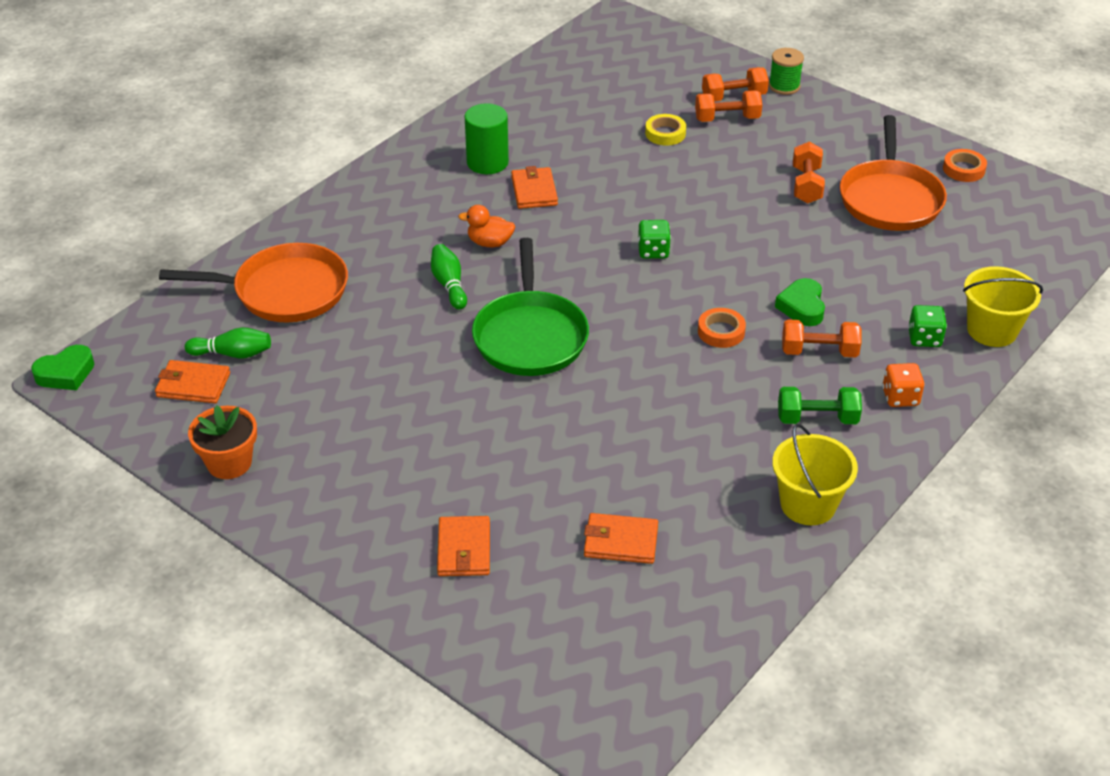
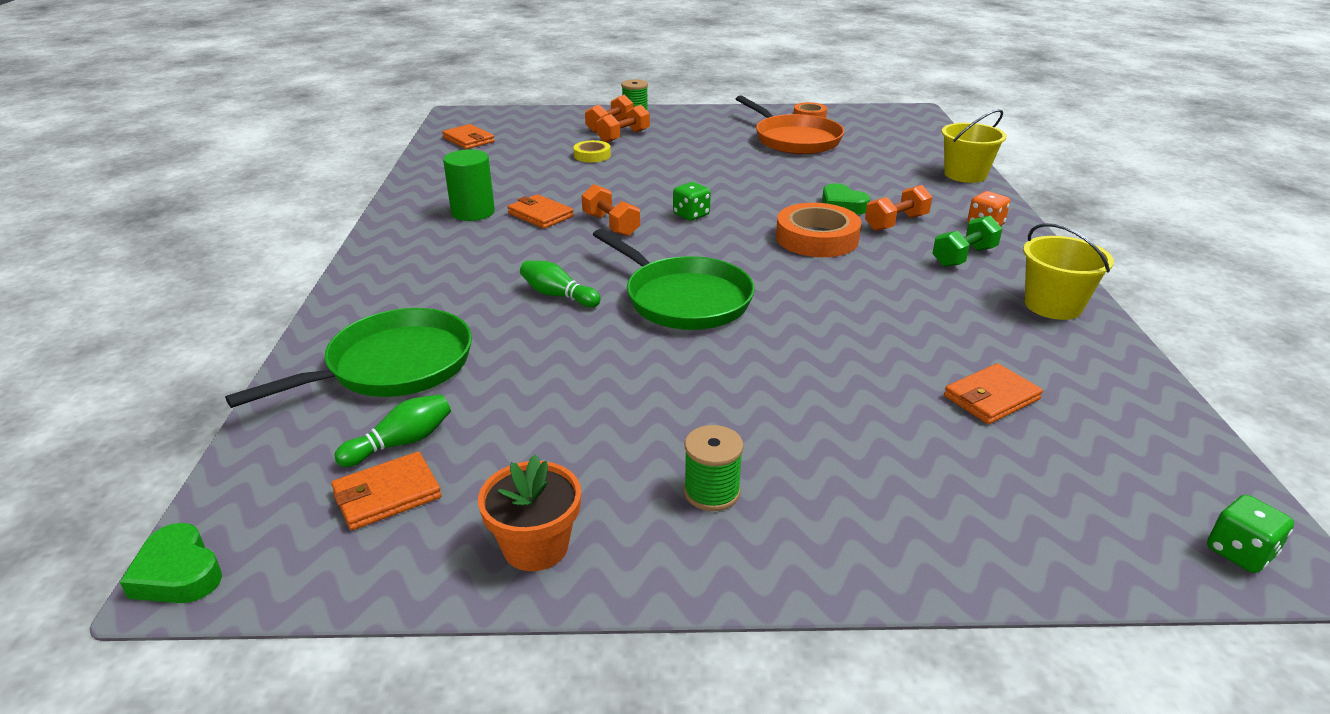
camera: 40 degrees left, 10 degrees down
green heart [31,345,94,390] -> green heart turned 120 degrees clockwise [120,523,222,603]
orange pan [159,243,348,323] -> green pan [225,308,472,408]
orange wallet [437,516,490,576] -> orange wallet moved to [442,124,495,149]
orange duck [458,205,515,247] -> none
orange tape [698,308,746,348] -> orange tape [776,203,861,257], size x1.83
orange dumbbell [793,142,825,204] -> orange dumbbell moved to [582,184,640,236]
green dice [908,305,947,347] -> green dice moved to [1207,495,1294,573]
none -> green spool [684,425,744,511]

